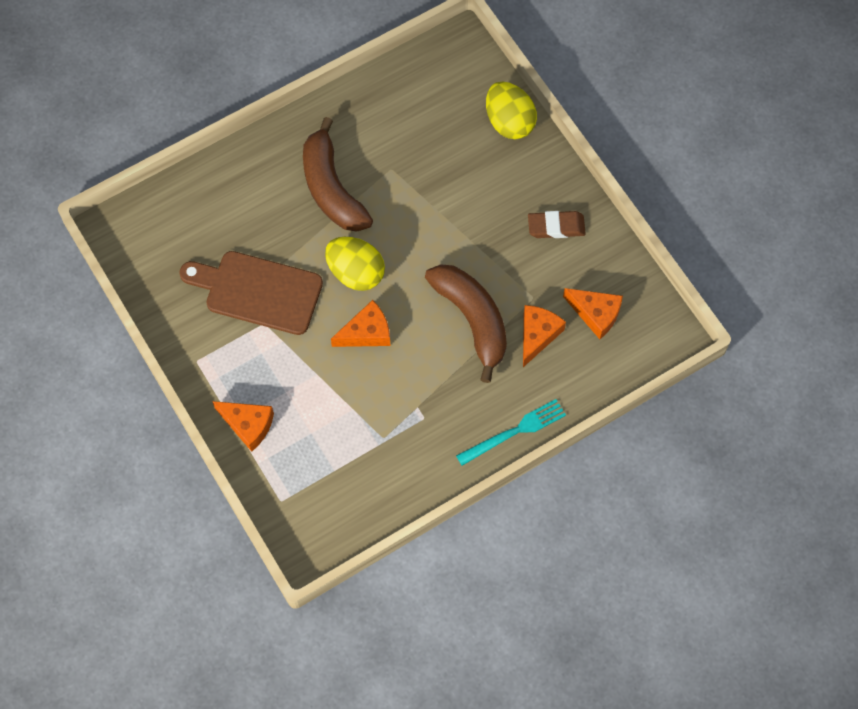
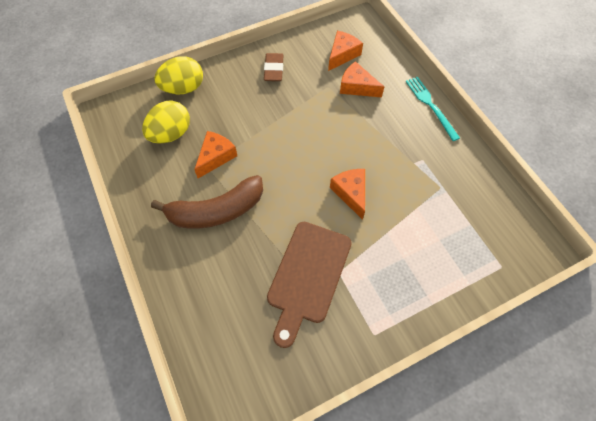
camera: 85 degrees left, 5 degrees down
orange cheese [212,401,274,452] -> orange cheese moved to [194,131,237,178]
yellow egg [325,237,385,291] -> yellow egg moved to [142,101,190,144]
brown banana [425,264,507,383] -> none

